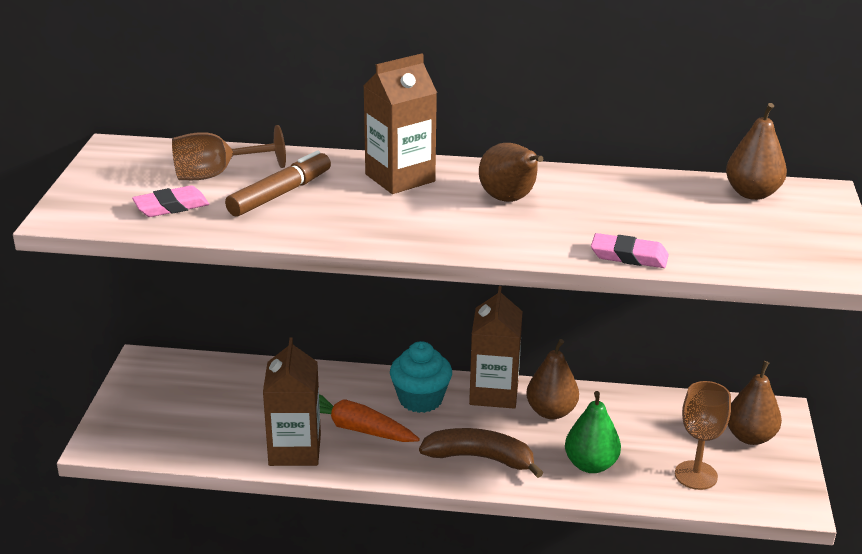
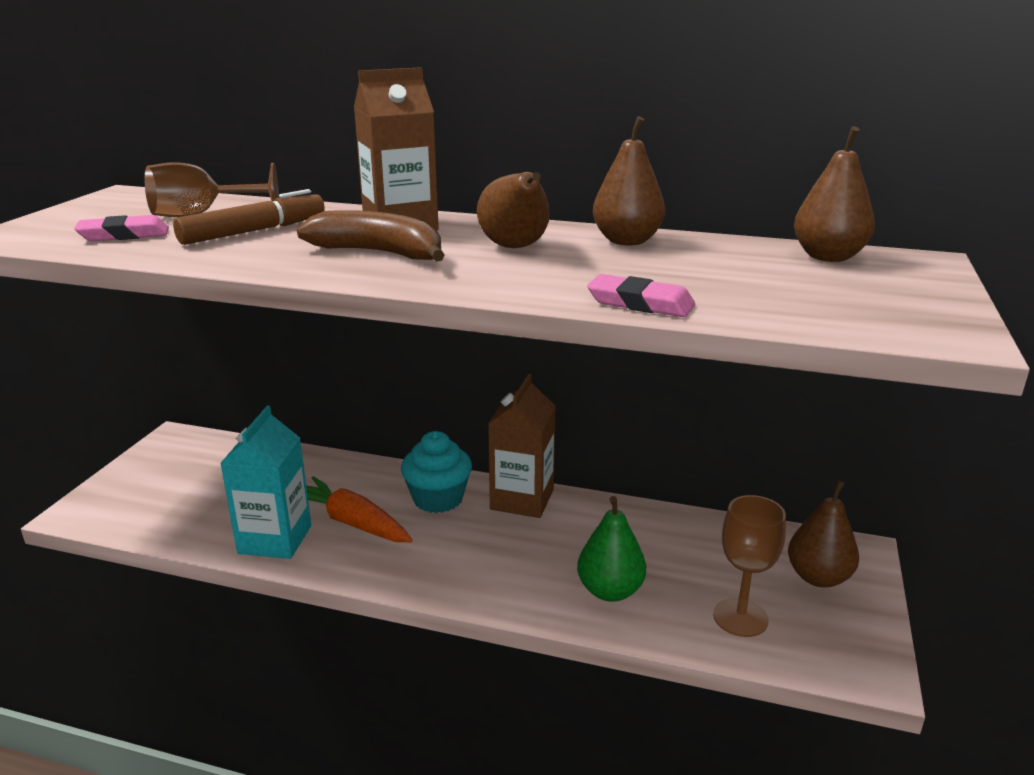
camera: 10 degrees right, 5 degrees down
brown carton [263,337,321,466] -> turquoise carton [220,406,311,559]
brown banana [419,428,543,478] -> brown banana moved to [297,210,445,261]
brown pear [526,339,579,419] -> brown pear moved to [593,116,665,245]

